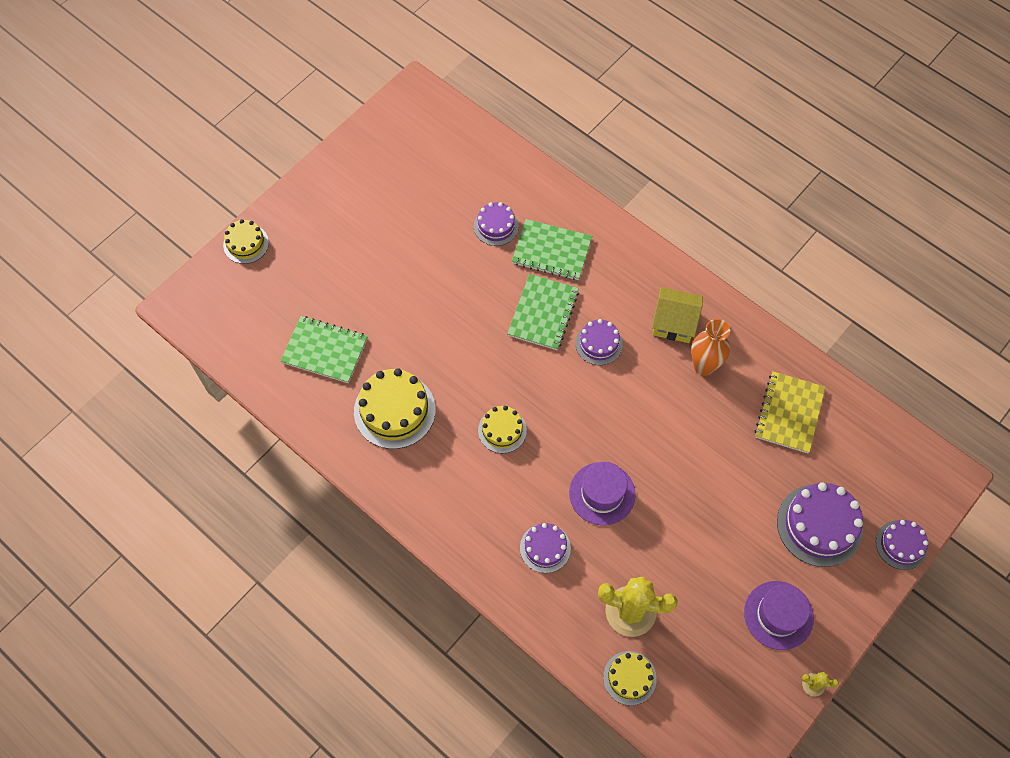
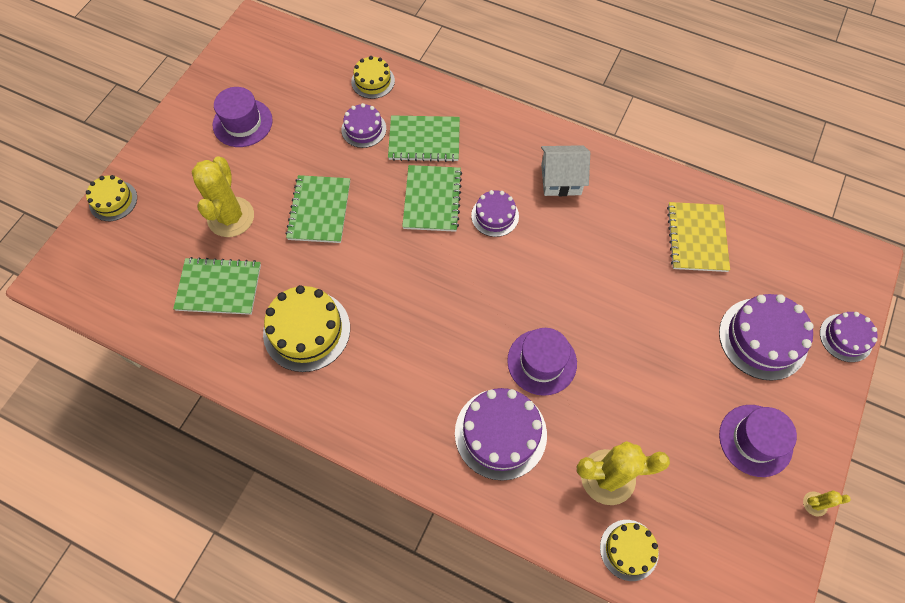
camera: 15 degrees left, 0 degrees up
yellow cake [478,406,527,453] -> yellow cake moved to [351,56,395,99]
purple cake [520,523,571,573] -> purple cake [455,388,547,481], size x1.69
yellow house [652,287,703,343] -> white house [541,145,590,196]
orange vase [691,319,730,376] -> none
none -> yellow cactus [192,156,254,237]
none -> purple hat [213,87,273,147]
none -> green notebook [286,175,350,243]

